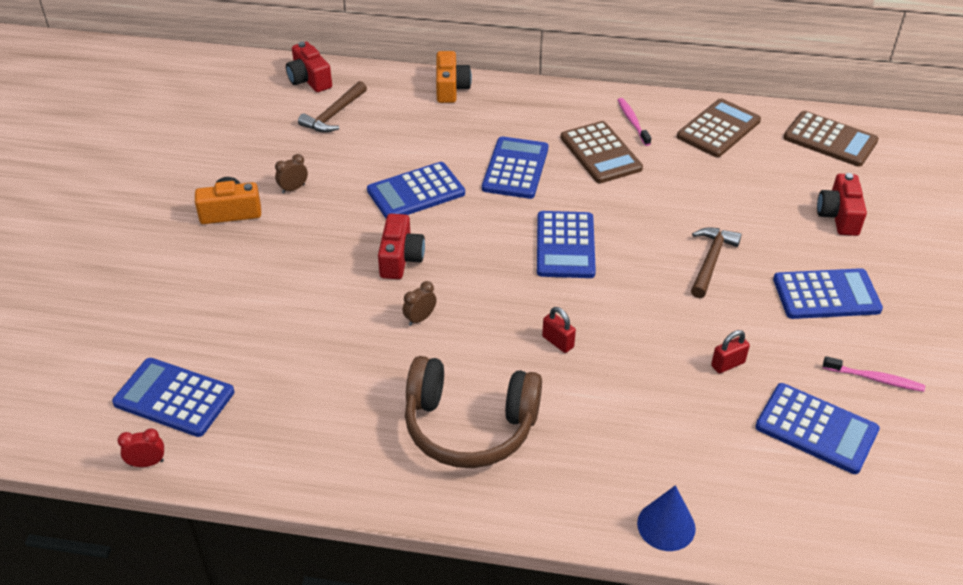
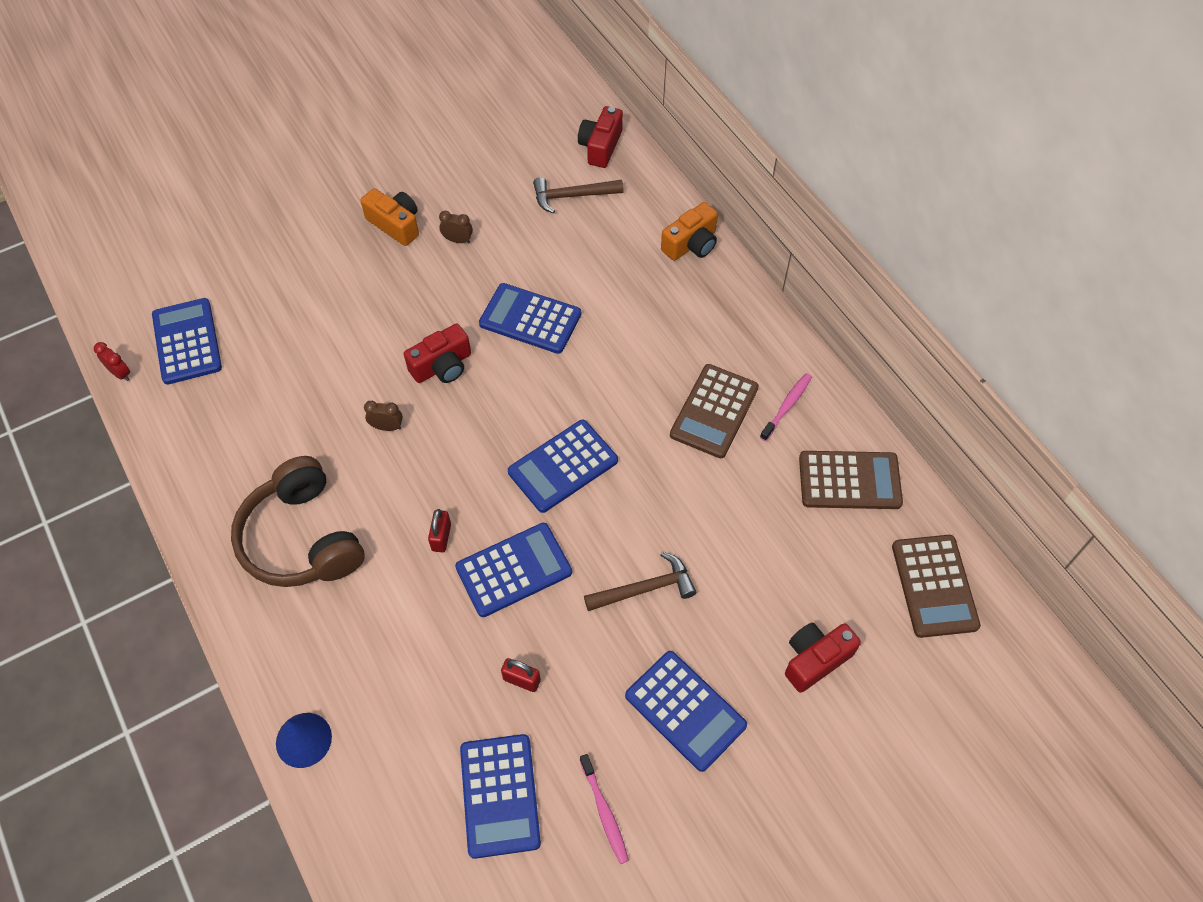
camera: 50 degrees right, 15 degrees up
blue calculator [482,136,548,199] -> blue calculator moved to [455,523,572,617]

